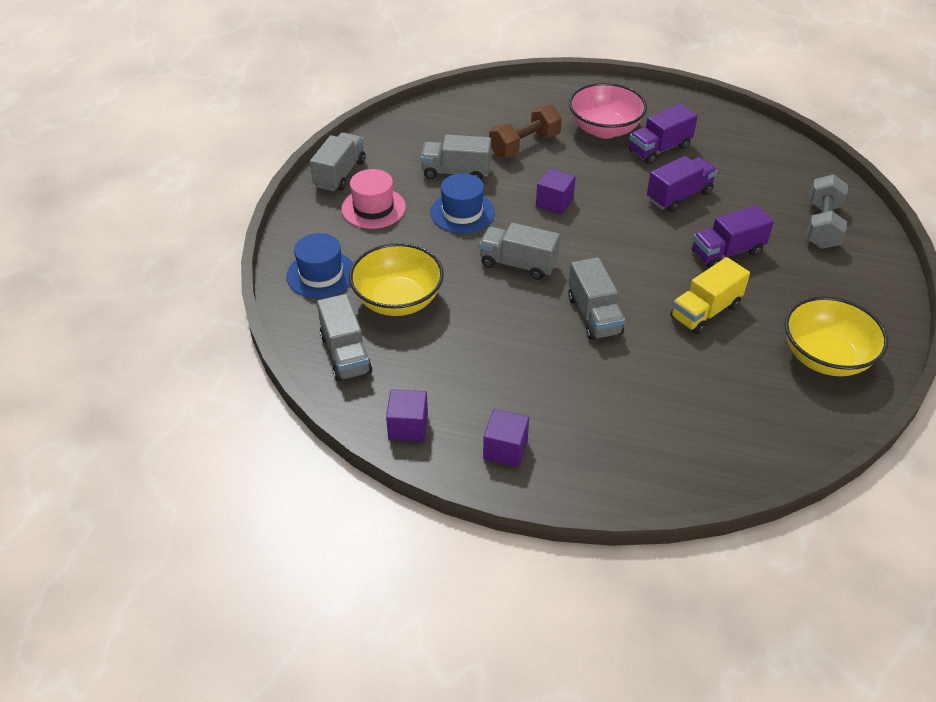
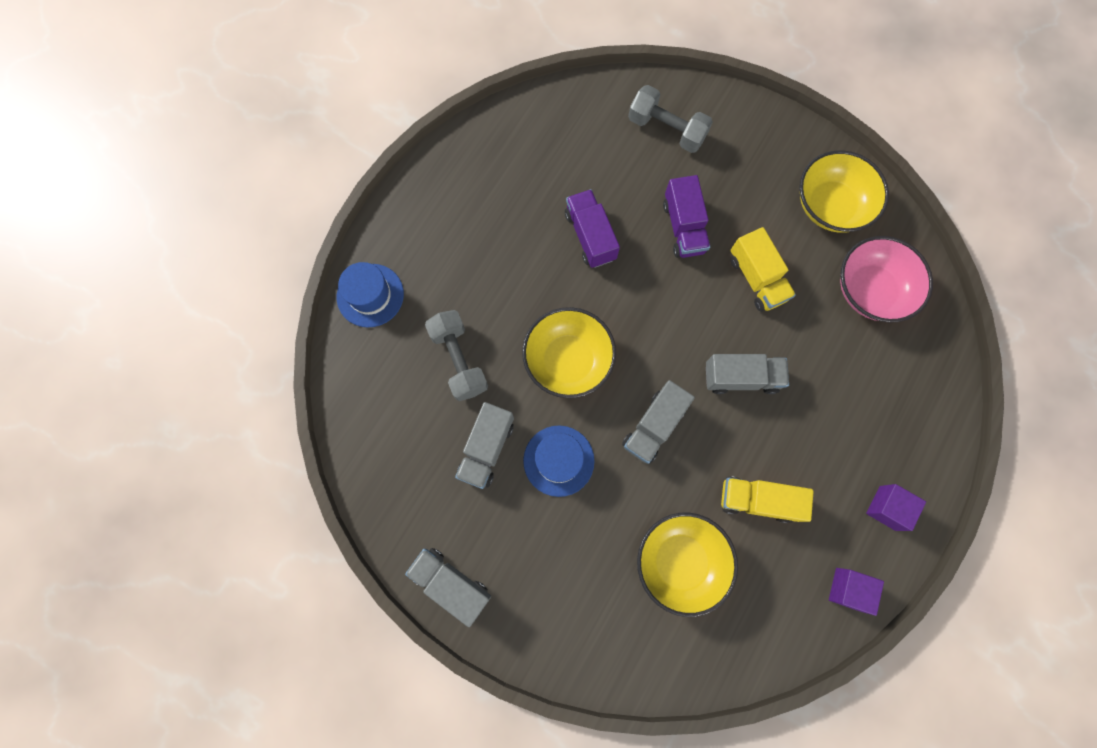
camera: 75 degrees left, 30 degrees up
blue hat [286,233,353,298] -> blue hat moved to [337,262,404,328]
grey truck [317,294,372,381] -> none
pink hat [341,169,406,229] -> none
brown dumbbell [489,104,562,157] -> grey dumbbell [425,310,488,401]
purple cube [536,168,576,215] -> yellow bowl [522,307,616,398]
pink bowl [569,83,647,139] -> pink bowl moved to [840,236,933,322]
purple truck [629,104,698,164] -> none
none -> yellow truck [721,476,814,523]

